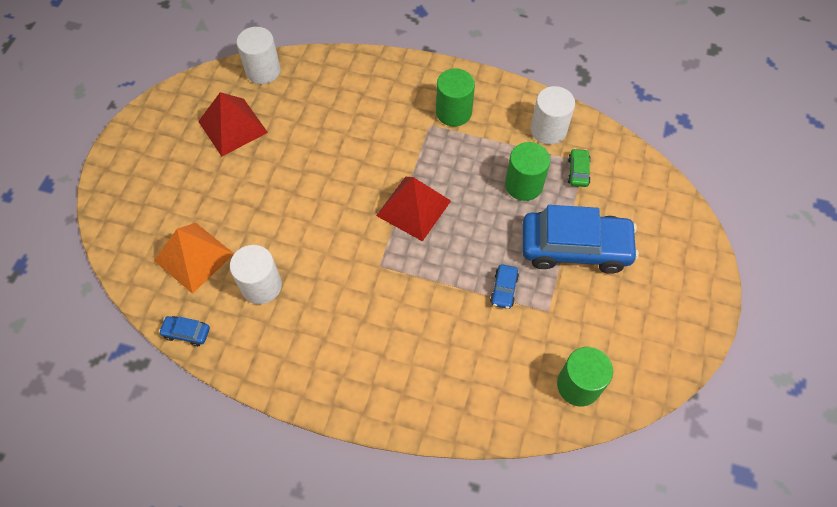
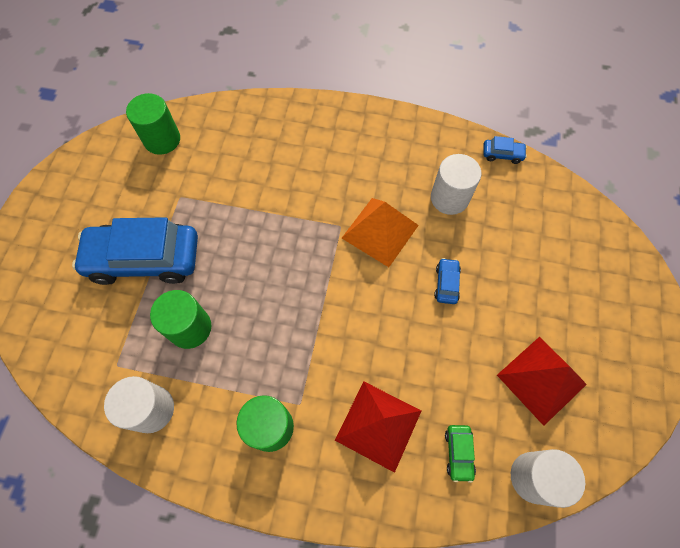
camera: 175 degrees right, 5 degrees up
orange pyramid [154,223,234,294] -> orange pyramid moved to [342,198,419,267]
red pyramid [376,177,451,241] -> red pyramid moved to [335,381,421,473]
blue car [490,264,519,309] -> blue car moved to [434,258,461,304]
green car [568,148,591,187] -> green car moved to [445,425,476,483]

